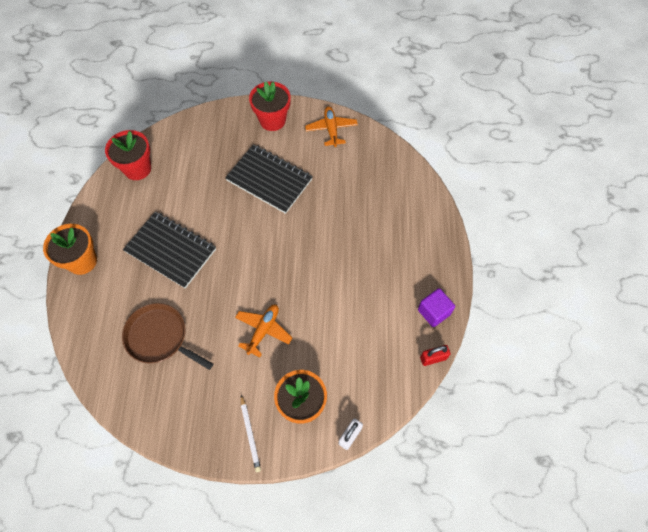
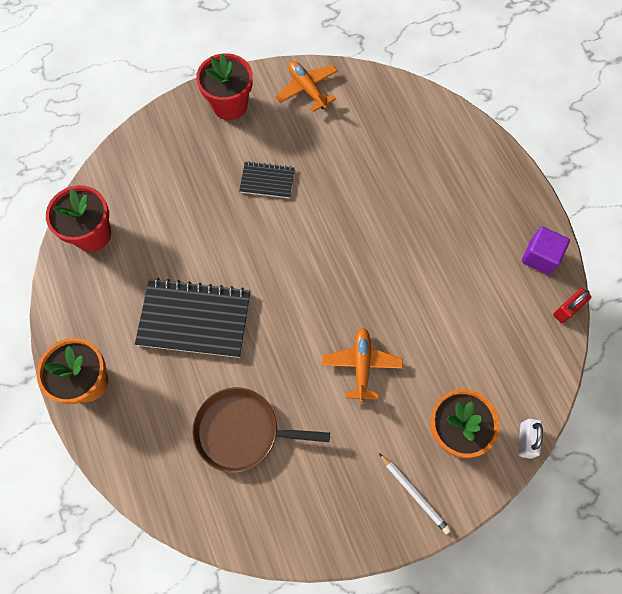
camera: 25 degrees left, 5 degrees up
black notebook [225,144,313,214] -> black notebook [239,161,295,198], size x0.53

